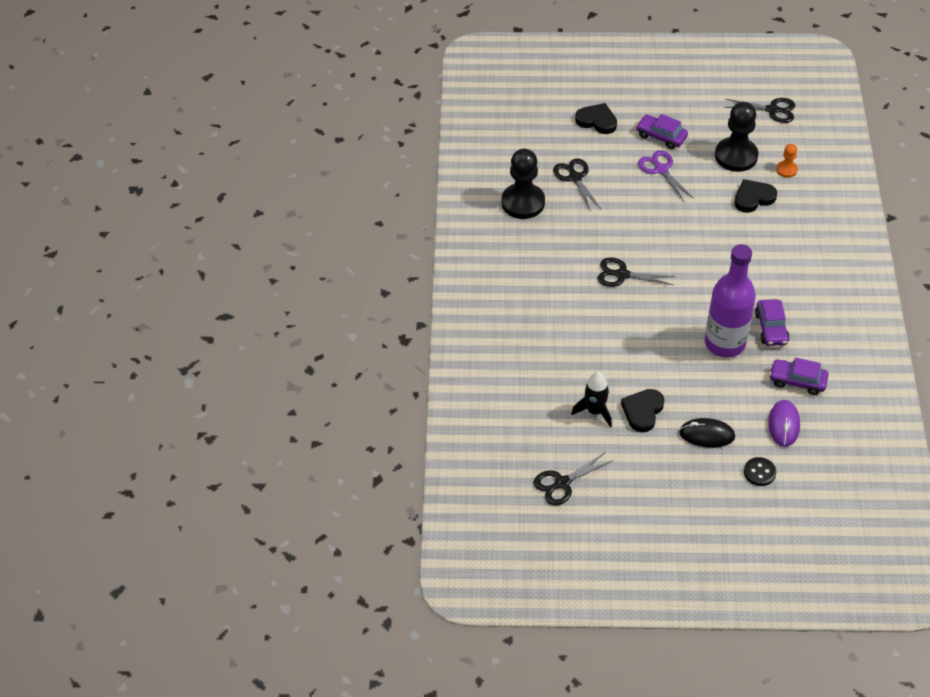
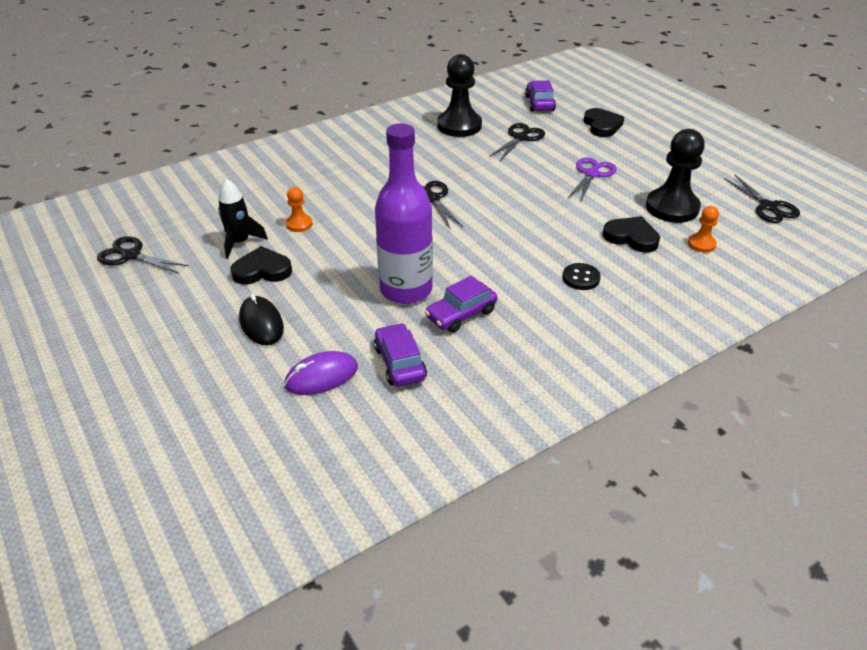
camera: 55 degrees right, 10 degrees down
purple car [636,114,688,149] -> purple car moved to [525,80,556,111]
black button [744,457,776,486] -> black button moved to [563,263,601,290]
none -> orange pawn [286,187,313,232]

